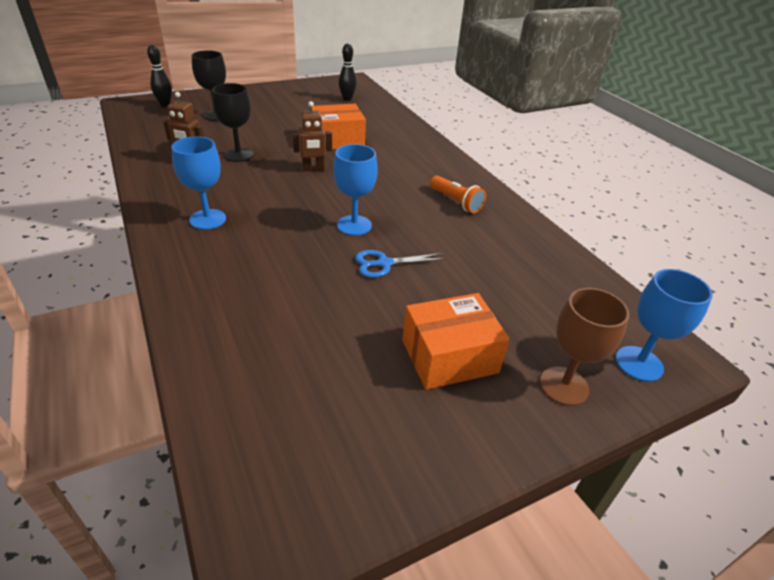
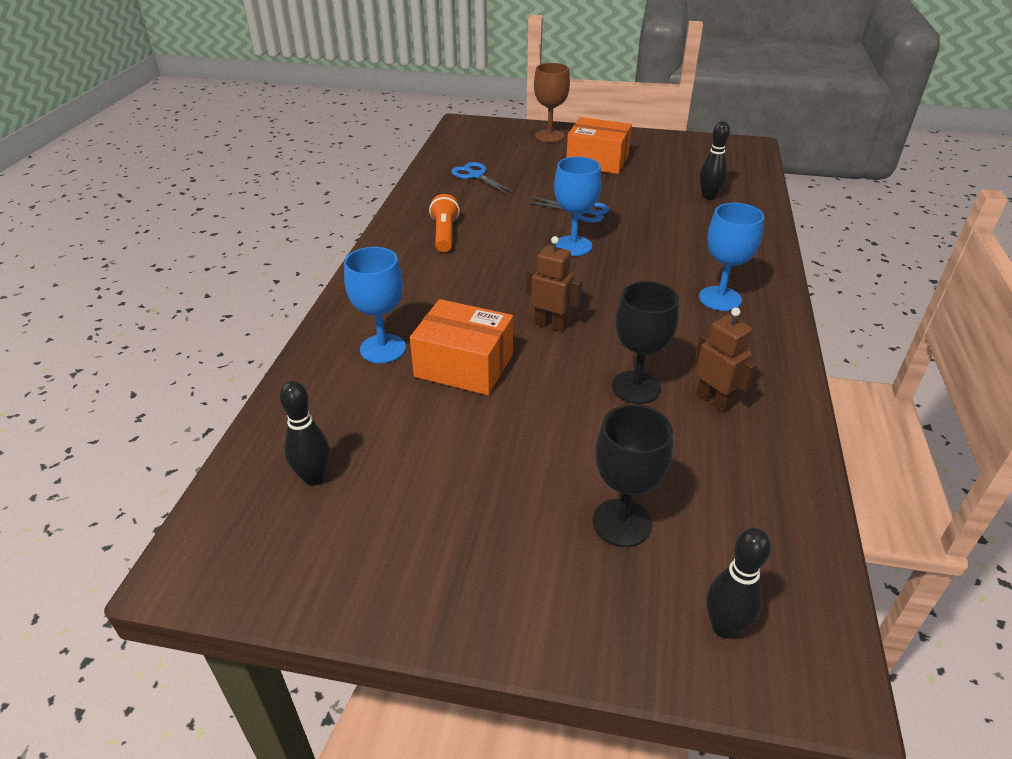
camera: 140 degrees left, 0 degrees up
blue goblet [616,269,713,382] -> blue goblet moved to [344,247,406,363]
none -> blue scissors [451,162,514,194]
none -> black bowling pin [699,121,730,200]

